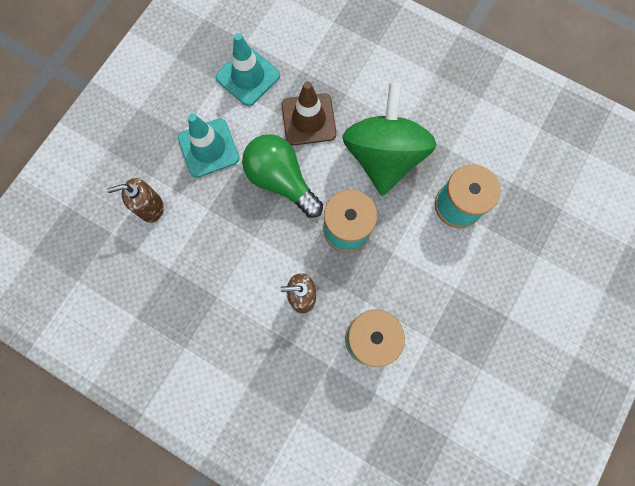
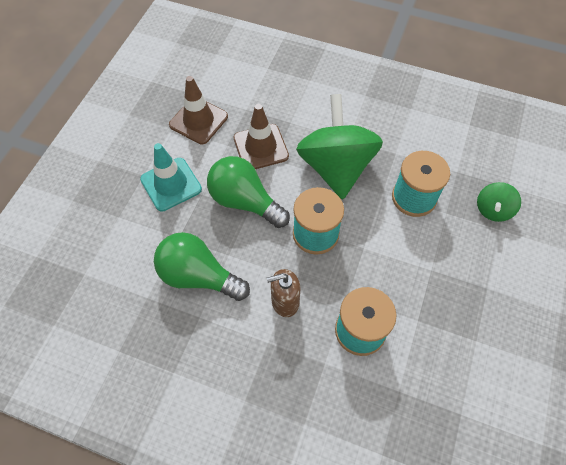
camera: 10 degrees left, 15 degrees down
brown soap dispenser [107,178,164,223] -> none
turquoise traffic cone [216,33,280,106] -> brown traffic cone [169,76,228,144]
none -> green light bulb [154,232,250,301]
none -> green spinning top [477,182,521,222]

